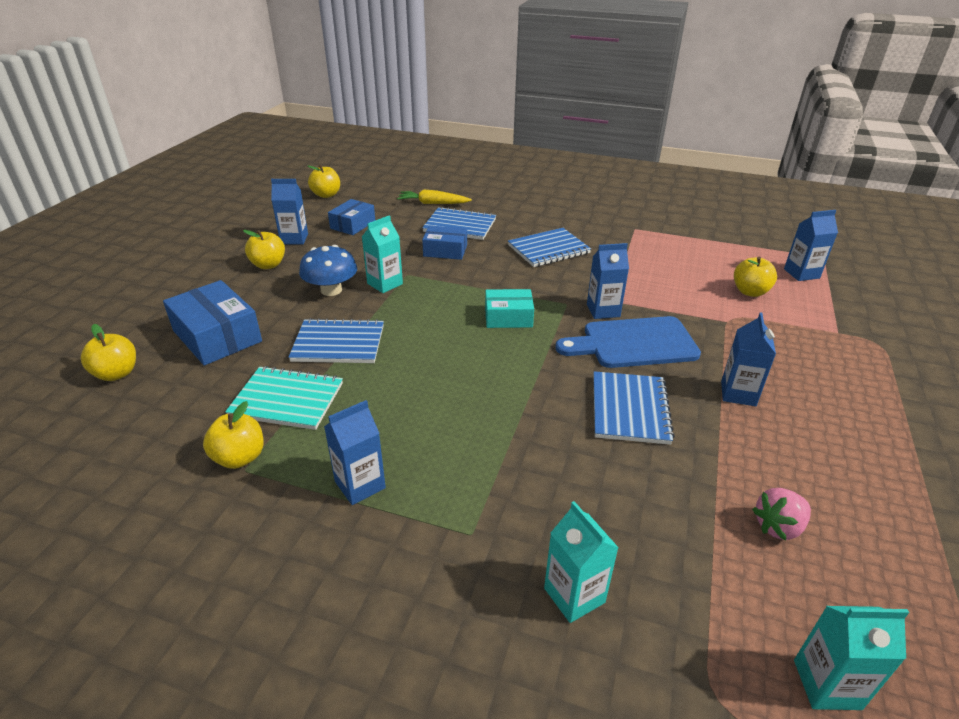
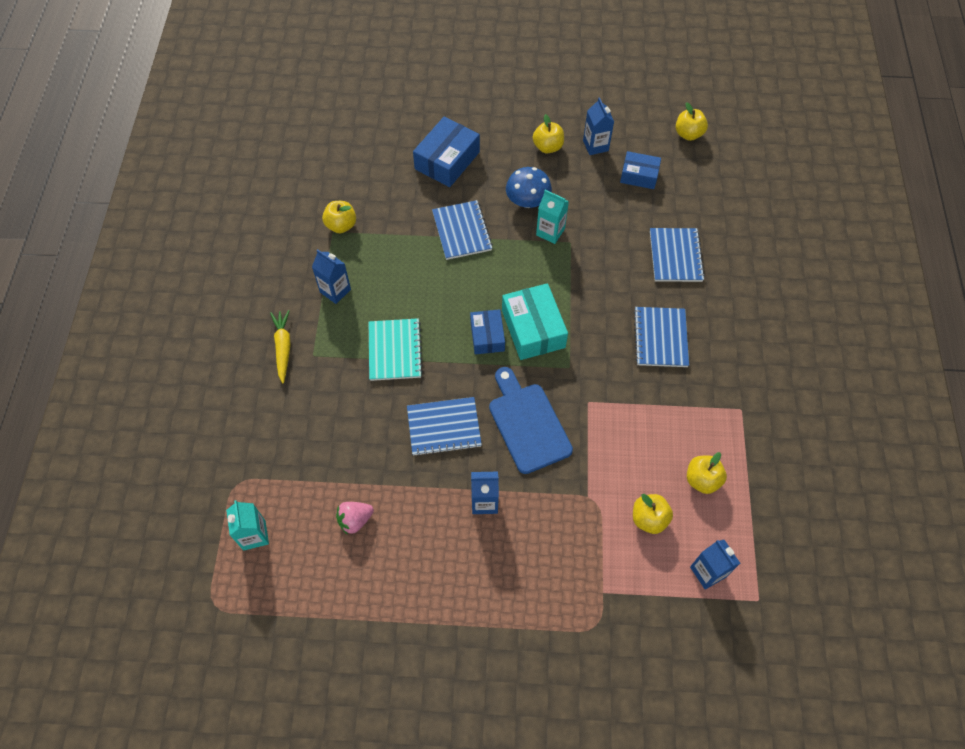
camera: 75 degrees right, 25 degrees up
yellow apple [81,324,136,381] -> yellow apple moved to [687,452,727,494]
turquoise notebook [225,366,343,430] -> turquoise notebook moved to [369,318,423,381]
yellow carrot [397,189,472,204] -> yellow carrot moved to [270,310,291,383]
blue box [422,225,467,260] -> blue box moved to [470,309,505,354]
turquoise box [485,289,534,328] -> turquoise box [502,283,568,360], size x1.59
blue notebook [508,228,591,267] -> blue notebook turned 45 degrees clockwise [633,307,689,367]
turquoise carton [544,501,619,623] -> none
blue carton [587,243,629,319] -> none
pink strawberry [752,488,811,540] -> pink strawberry turned 75 degrees counterclockwise [336,502,374,535]

